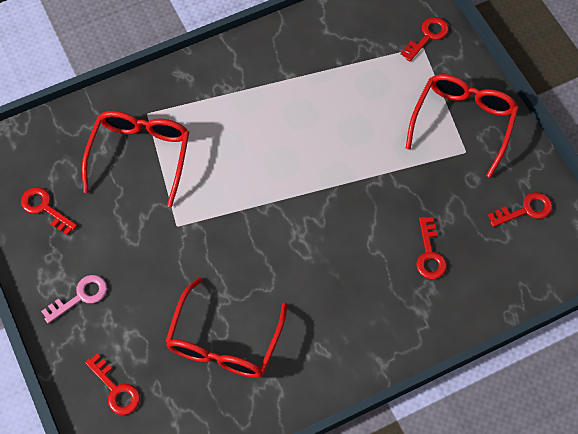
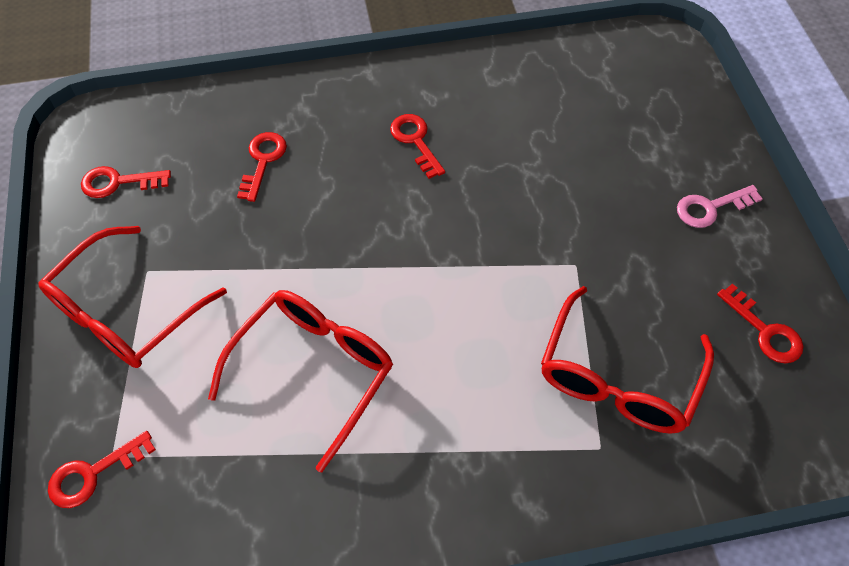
camera: 165 degrees left, 5 degrees down
red key [85,354,140,415] -> red key moved to [390,114,445,179]
red glasses [165,277,287,378] -> red glasses moved to [208,290,393,472]

